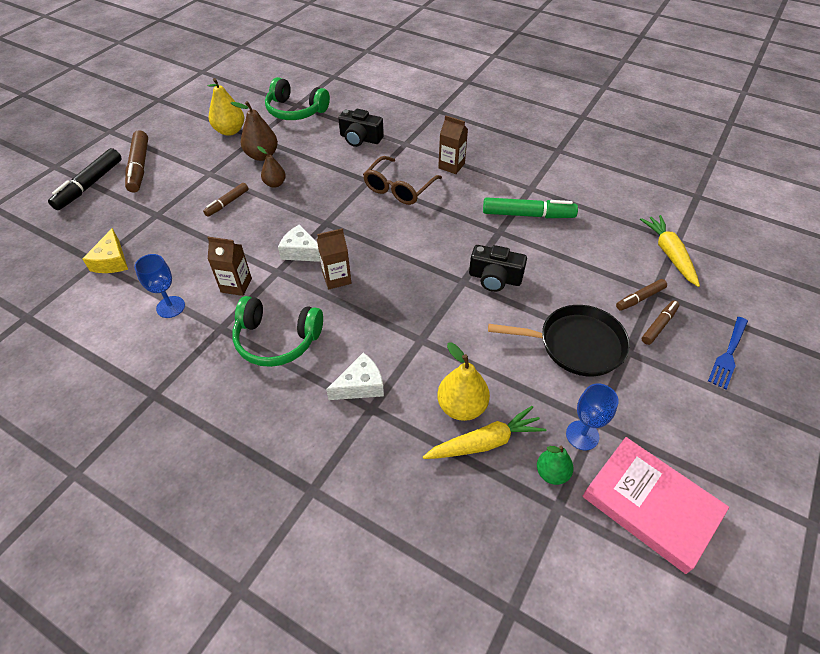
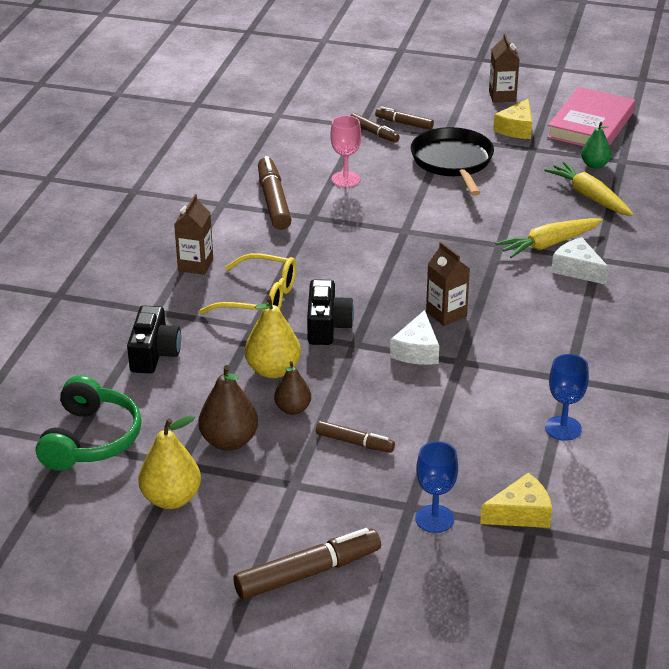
camera: 105 degrees left, 15 degrees down
black marker [48,148,122,210] -> none
brown carton [208,237,252,296] -> brown carton moved to [489,33,520,103]
green headphones [232,296,323,367] -> none
brown glasses [363,156,442,205] -> yellow glasses [199,253,296,314]
yellow pear [437,342,490,421] -> yellow pear moved to [245,296,301,378]
black camera [469,245,527,292] -> black camera moved to [307,279,354,345]
green marker [483,197,578,218] -> brown marker [258,156,291,230]
blue goblet [566,384,619,450] -> blue goblet moved to [415,441,458,533]
yellow carrot [640,215,700,287] -> yellow carrot moved to [495,218,603,258]
blue fork [708,317,748,389] -> none
none -> pink goblet [330,115,361,187]
none -> yellow cheese [493,99,532,139]

